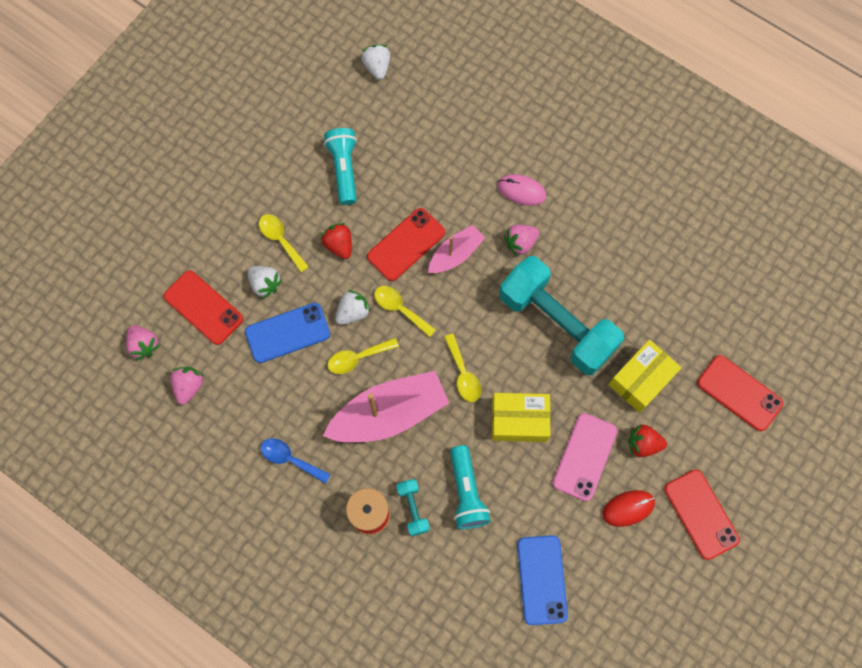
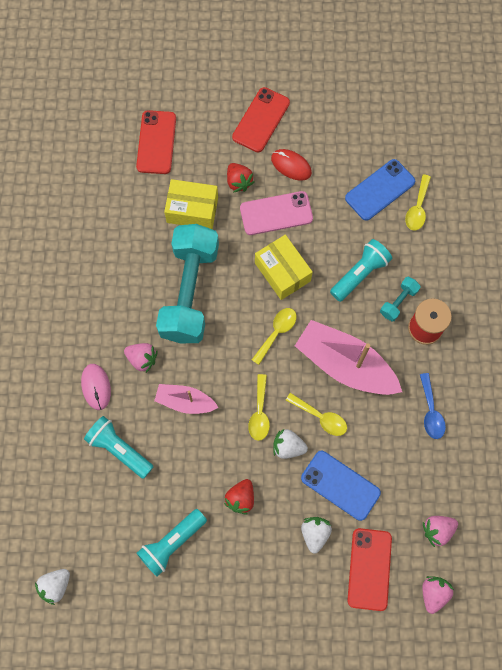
camera: 125 degrees left, 0 degrees up
yellow spoon [259,214,309,272] -> yellow spoon moved to [405,174,431,231]
red phone [367,208,445,281] -> none
none -> turquoise flashlight [84,416,154,479]

